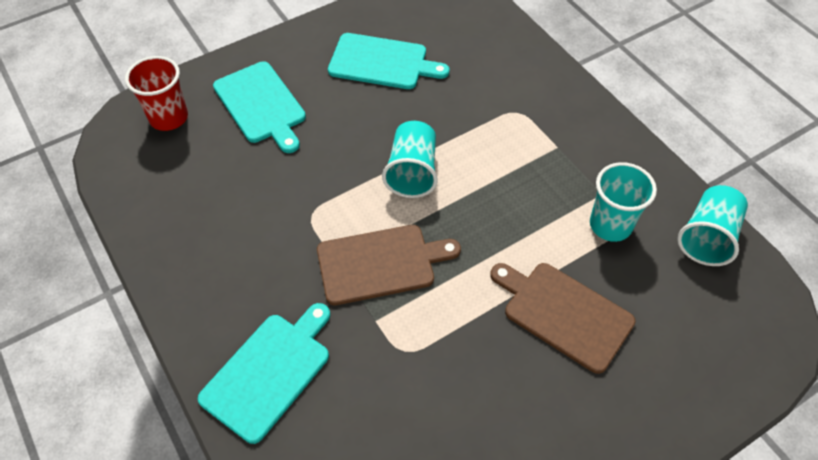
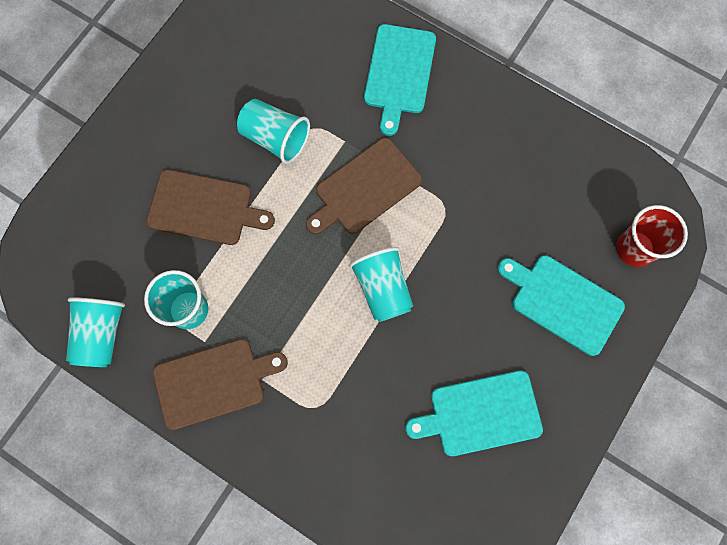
camera: 155 degrees right, 20 degrees up
none -> brown cutting board [153,339,288,430]
none -> turquoise cup [237,99,310,164]

